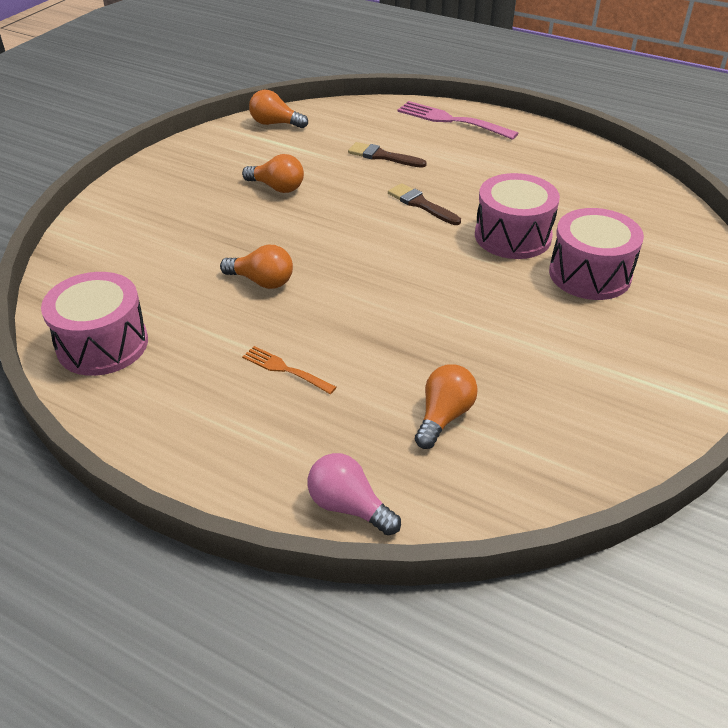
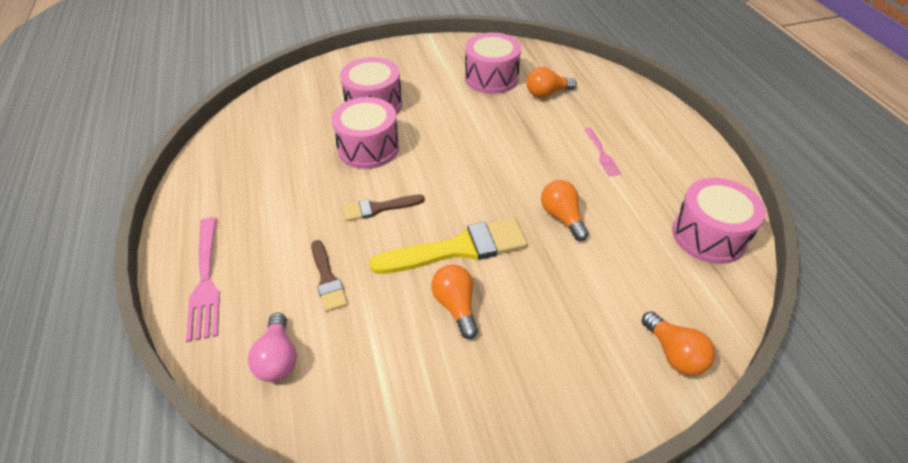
camera: 135 degrees left, 5 degrees up
orange fork [242,346,337,394] -> pink fork [584,128,622,176]
orange light bulb [249,90,308,128] -> orange light bulb moved to [642,311,715,376]
pink light bulb [308,453,401,535] -> pink light bulb moved to [248,313,297,382]
brown brush [388,183,461,225] -> brown brush turned 75 degrees clockwise [343,195,425,221]
none -> yellow brush [369,218,527,274]
none -> pink drum [465,32,521,94]

